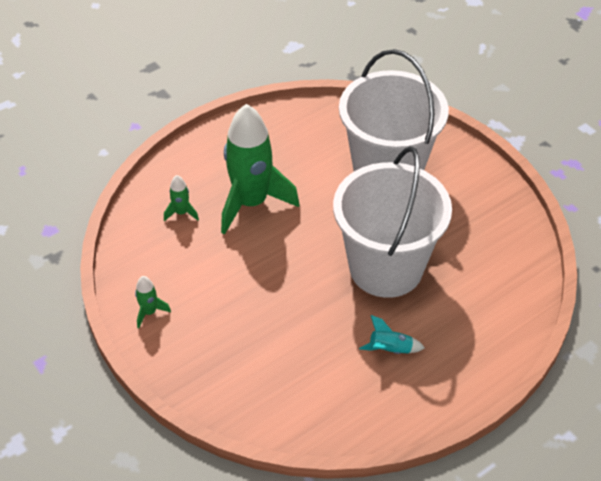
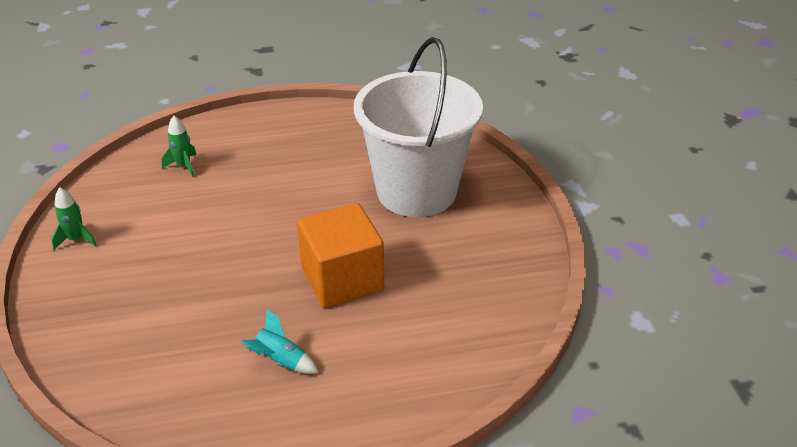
camera: 25 degrees right, 10 degrees down
green rocket [221,104,299,234] -> none
white bucket [333,146,452,298] -> orange cube [297,203,384,308]

